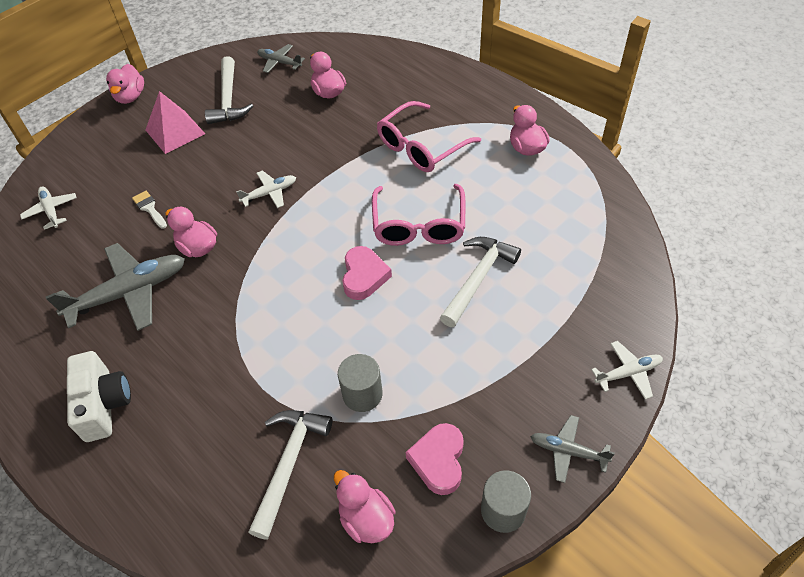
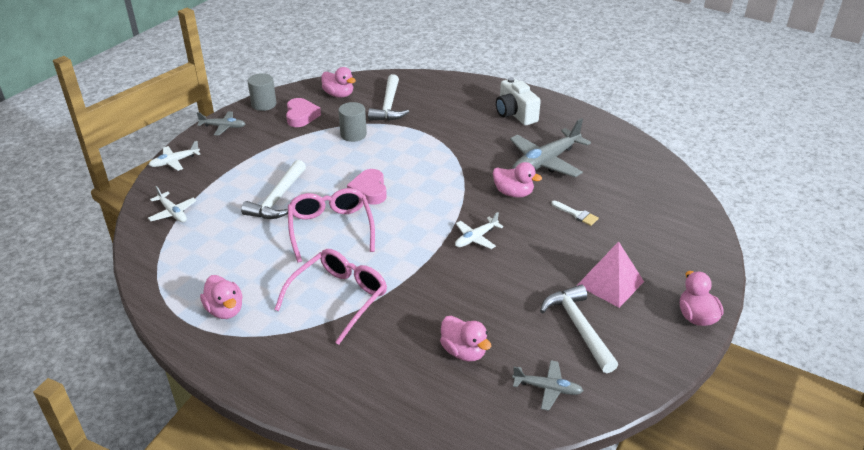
camera: 165 degrees right, 15 degrees down
white plane [20,187,77,230] -> white plane moved to [148,186,196,222]

